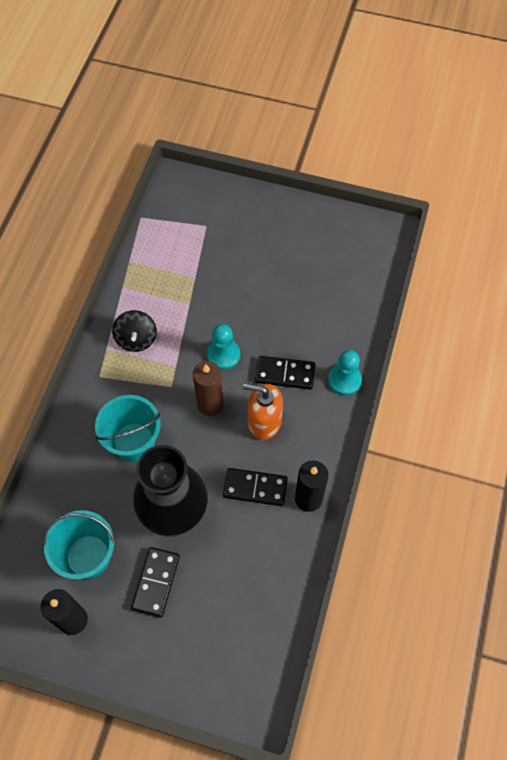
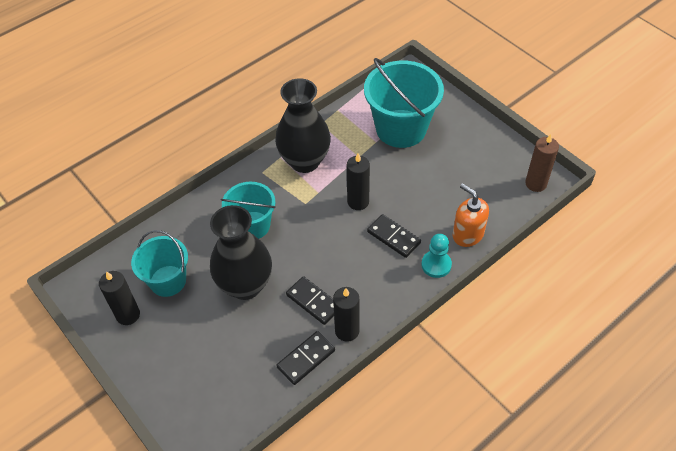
camera: 35 degrees right, 10 degrees down
black spinning top [112,310,157,352] -> black vase [275,78,331,173]
black domino [131,547,180,618] -> black domino moved to [276,331,335,385]
brown candle [193,361,224,416] -> brown candle moved to [525,134,559,192]
turquoise pawn [207,324,240,370] -> black candle [347,153,370,210]
orange soap dispenser [243,383,283,440] -> orange soap dispenser moved to [453,183,489,247]
none -> turquoise bucket [364,58,444,148]

